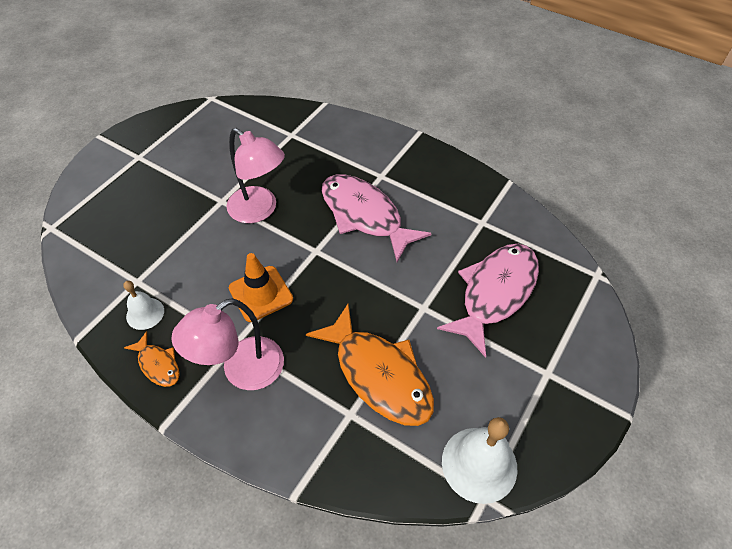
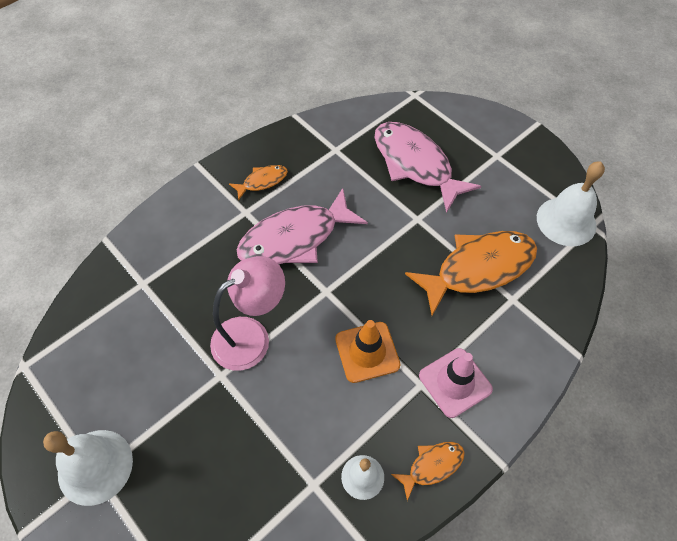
camera: 75 degrees left, 5 degrees up
pink lamp [171,298,284,390] -> pink traffic cone [419,348,493,418]
none -> white bell [43,430,133,506]
none -> orange fish [229,165,288,201]

